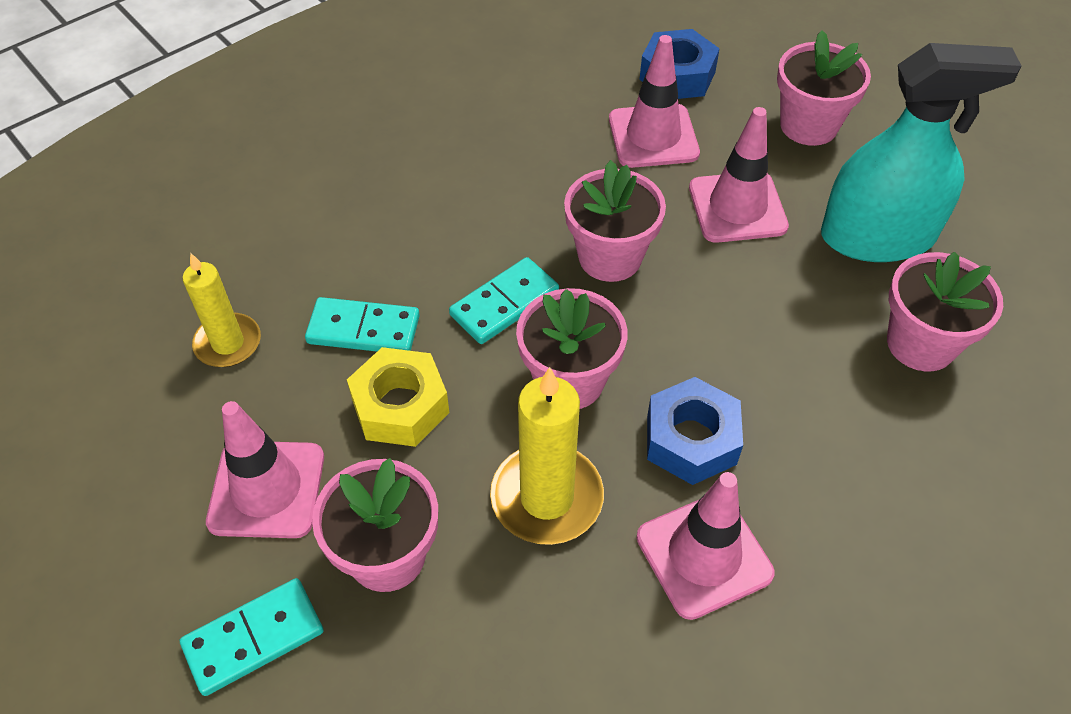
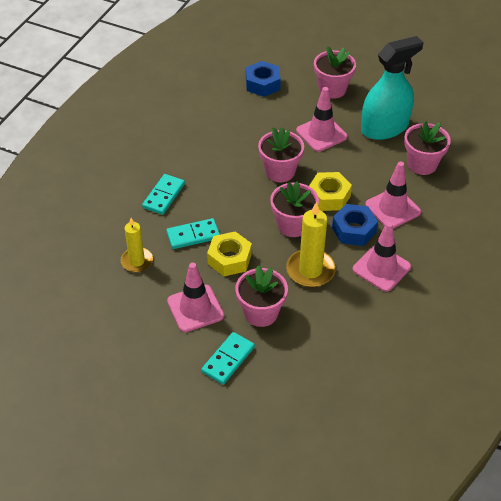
camera: 25 degrees left, 5 degrees down
turquoise domino [449,257,559,344] -> turquoise domino moved to [142,174,185,215]
pink traffic cone [609,35,700,168] -> pink traffic cone moved to [365,162,421,229]
none -> yellow nut [309,172,352,211]

